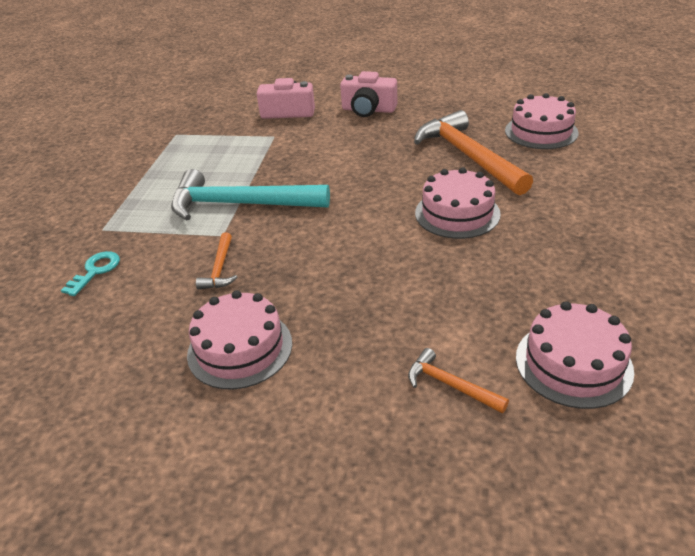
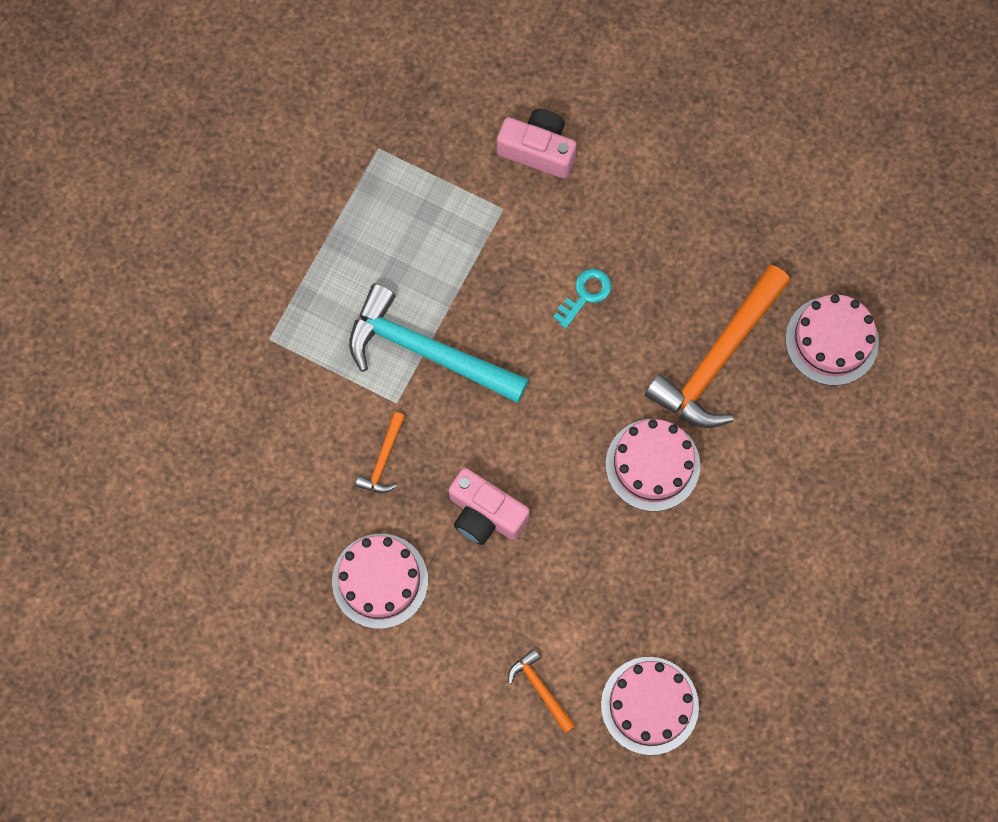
camera: 15 degrees right, 35 degrees up
turquoise key [61,251,120,296] -> turquoise key moved to [553,269,611,328]
pink camera [340,71,397,117] -> pink camera moved to [449,468,530,545]
orange hammer [414,110,533,195] -> orange hammer turned 135 degrees counterclockwise [645,265,790,428]

